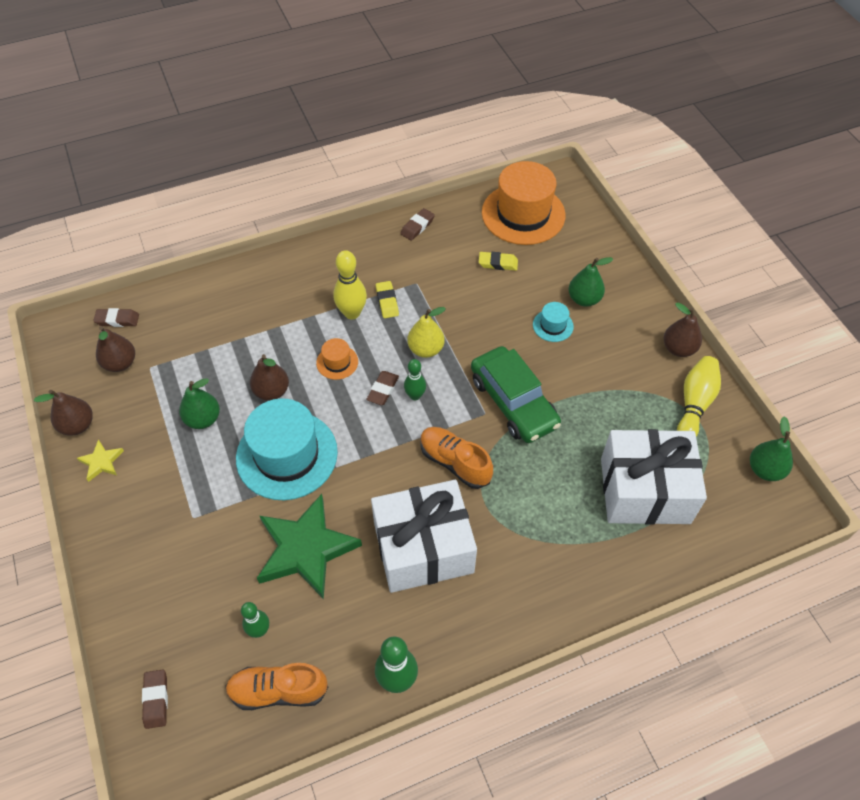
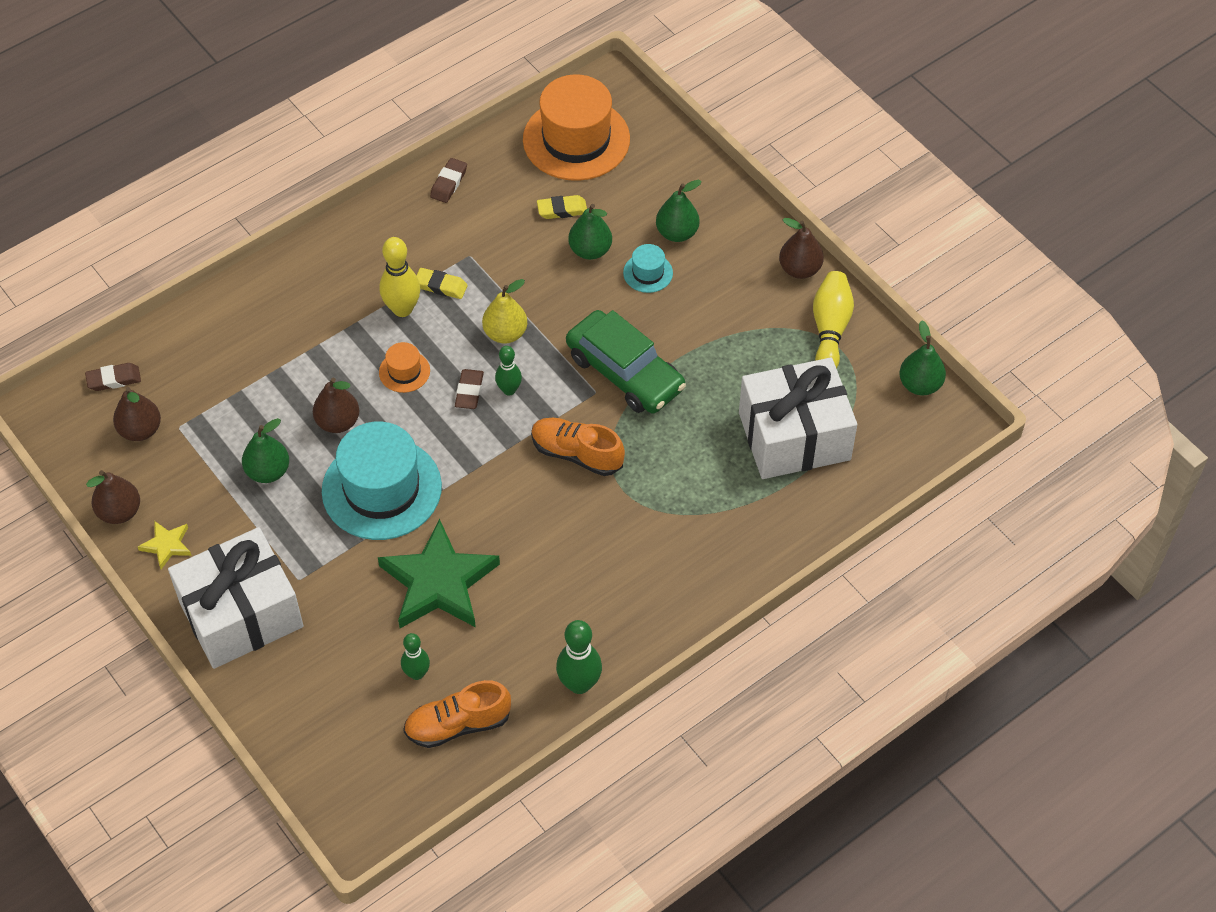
camera: 15 degrees left, 0 degrees up
brown eraser [142,670,168,729] -> none
white gift [371,480,477,593] -> white gift moved to [168,527,303,669]
yellow eraser [376,281,399,318] -> yellow eraser turned 45 degrees counterclockwise [416,268,468,299]
none -> green pear [568,204,612,260]

